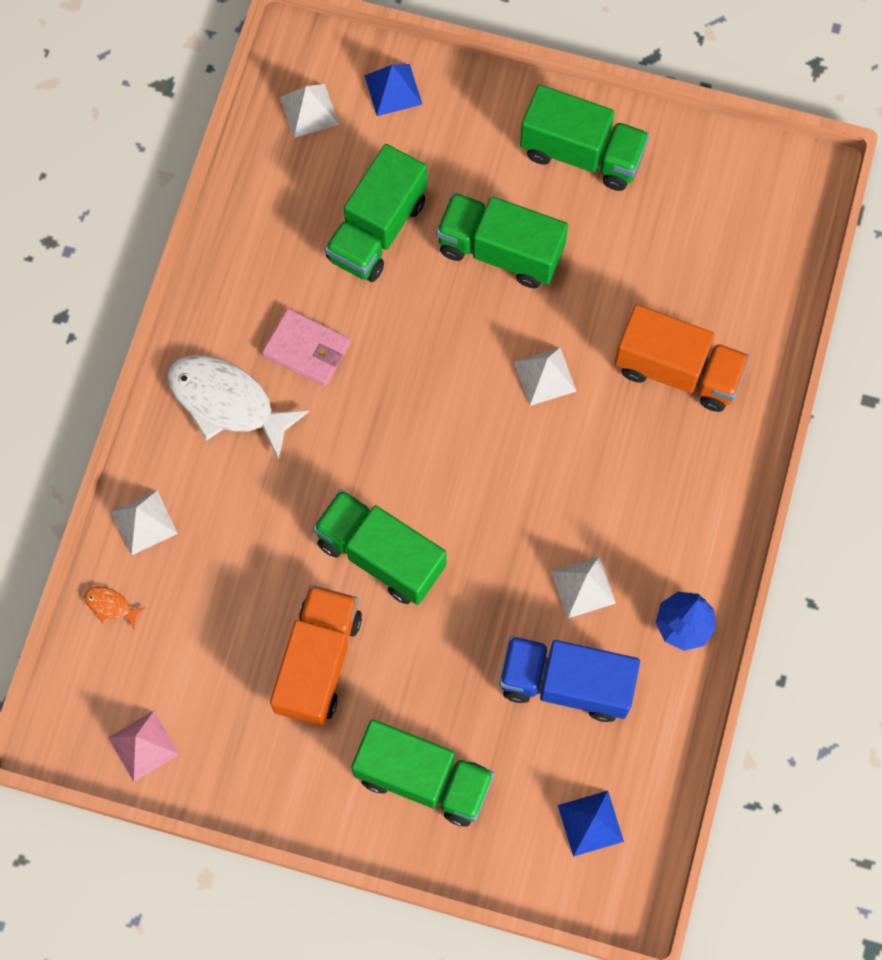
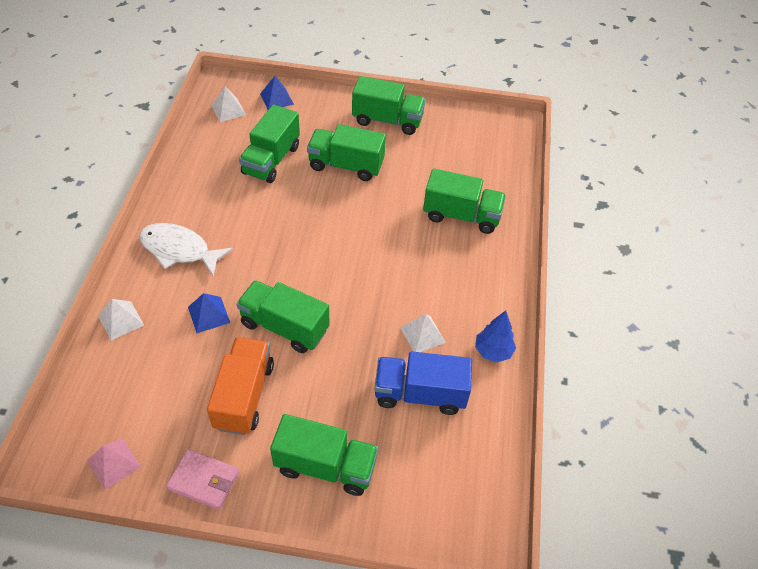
camera: 10 degrees left, 20 degrees down
orange fish [84,586,146,629] -> none
pink wallet [262,308,351,386] -> pink wallet moved to [166,449,239,510]
white pyramid [514,348,576,406] -> none
blue pyramid [558,791,624,857] -> blue pyramid moved to [188,293,230,333]
orange truck [615,305,750,412] -> green truck [423,168,506,234]

